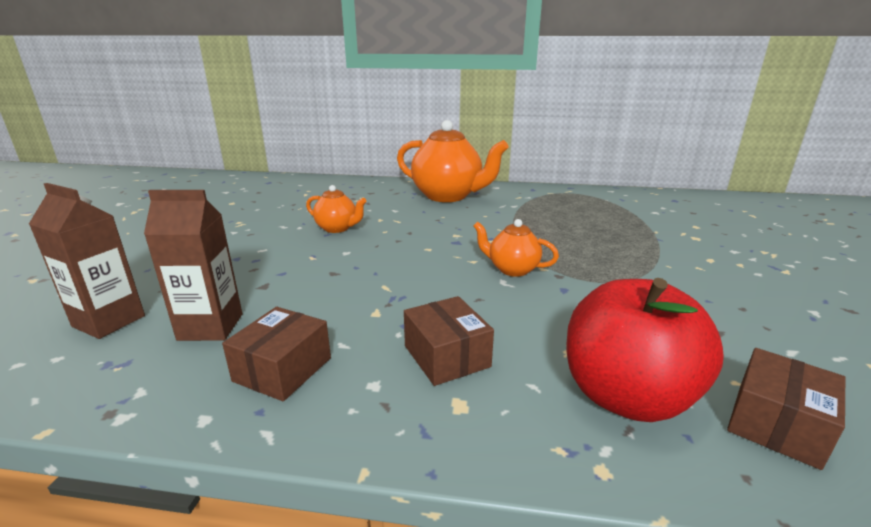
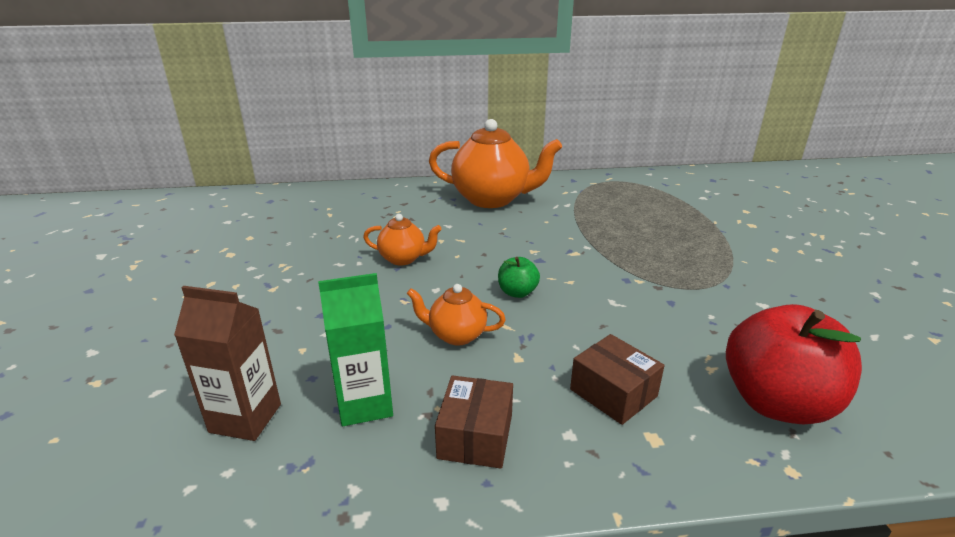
camera: 15 degrees left, 5 degrees up
brown carton [144,190,243,341] -> green carton [318,273,393,426]
orange teapot [473,219,559,277] -> orange teapot moved to [407,284,506,346]
brown box [727,348,845,470] -> none
none -> green apple [498,257,540,298]

